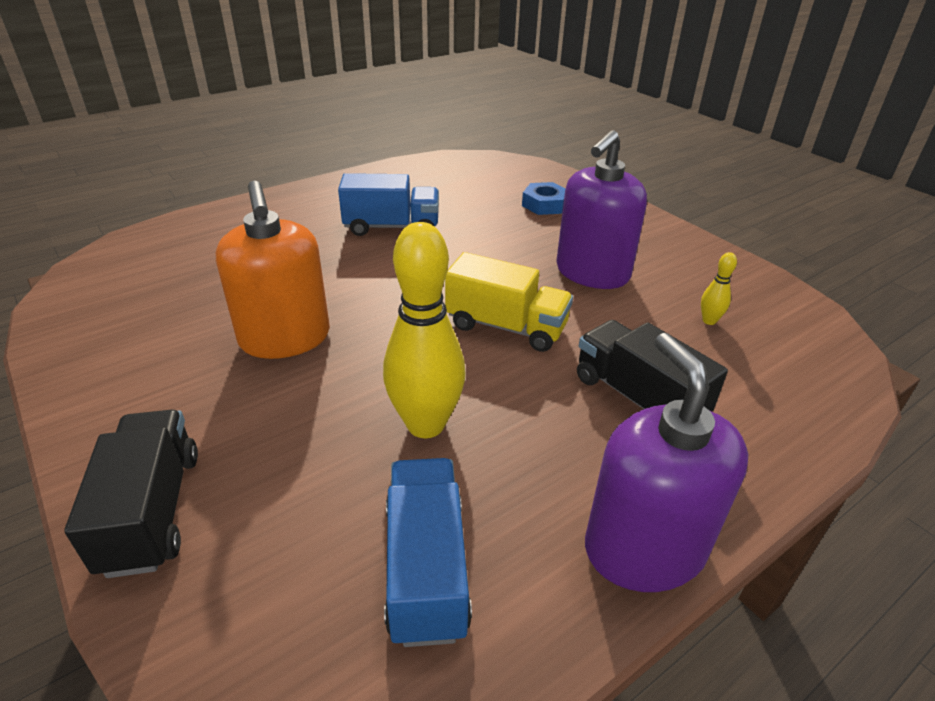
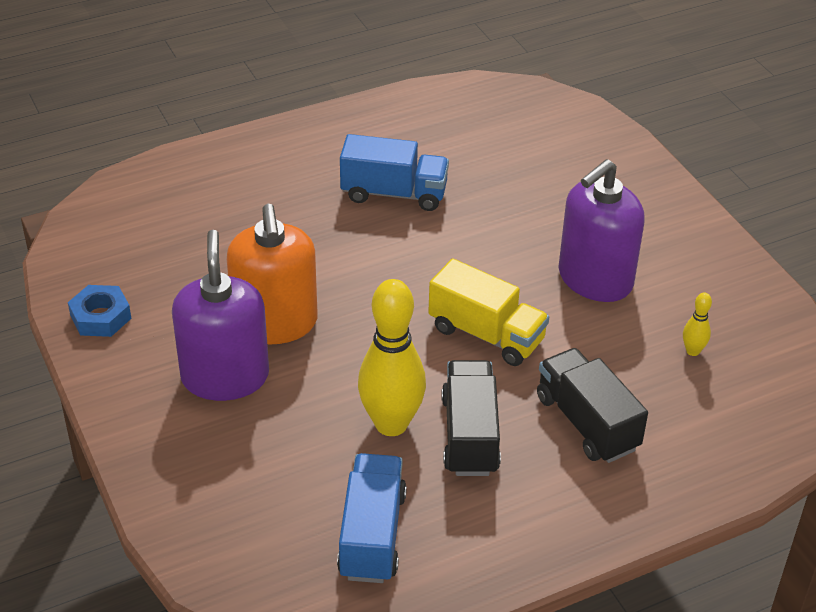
camera: 10 degrees right, 5 degrees up
black truck [64,410,198,578] -> black truck moved to [441,360,501,476]
blue nut [522,182,566,215] -> blue nut moved to [68,285,132,337]
purple soap dispenser [585,333,749,592] -> purple soap dispenser moved to [172,230,269,401]

